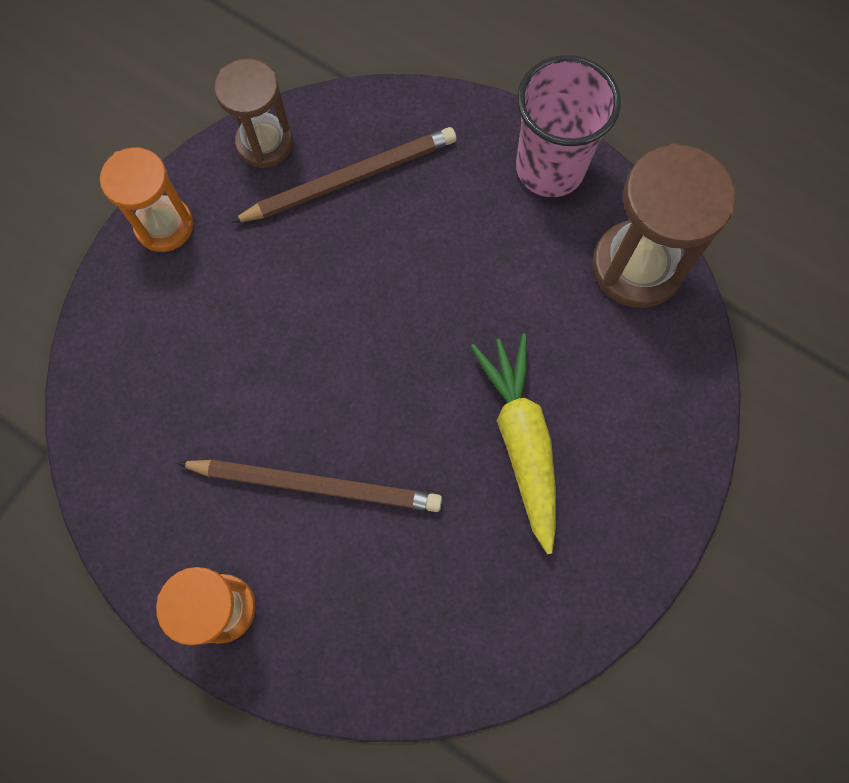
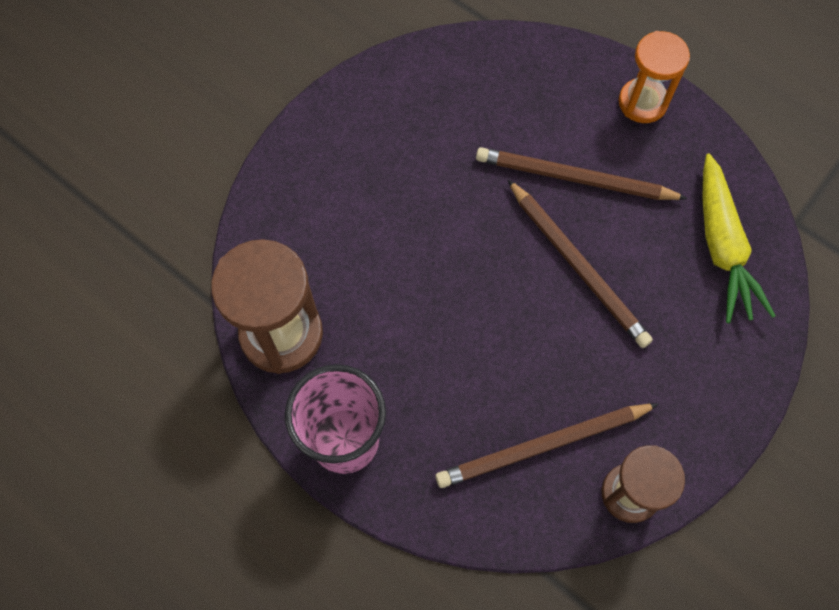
camera: 175 degrees left, 5 degrees down
orange hourglass [100,147,194,252] -> none
yellow carrot [470,333,556,554] -> yellow carrot moved to [702,154,776,323]
none -> brown pencil [507,179,653,348]

